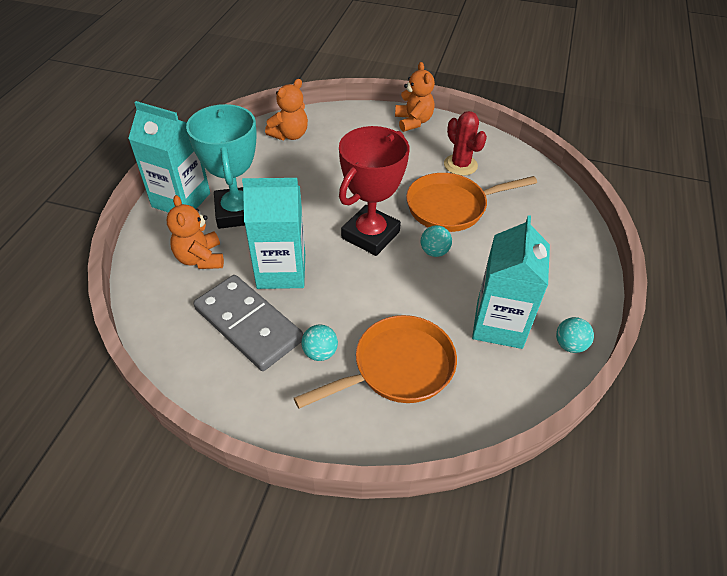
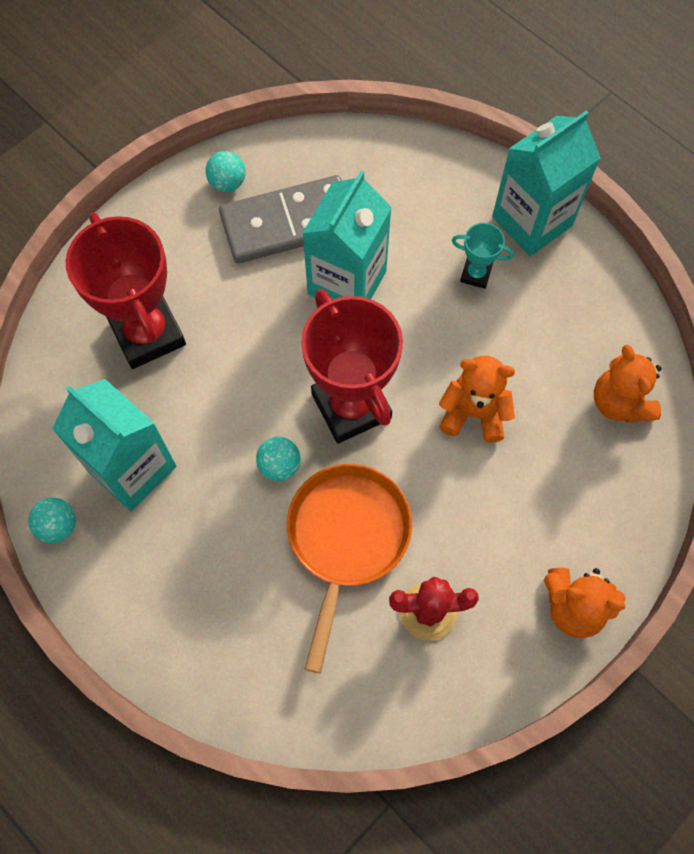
camera: 120 degrees right, 20 degrees up
orange teddy bear [167,195,224,269] -> orange teddy bear moved to [439,356,515,443]
turquoise trophy [186,104,257,229] -> turquoise trophy [452,223,514,289], size x0.46
orange pan [294,315,457,408] -> red trophy [66,212,186,369]
turquoise ball [301,325,338,361] -> turquoise ball moved to [205,151,246,192]

